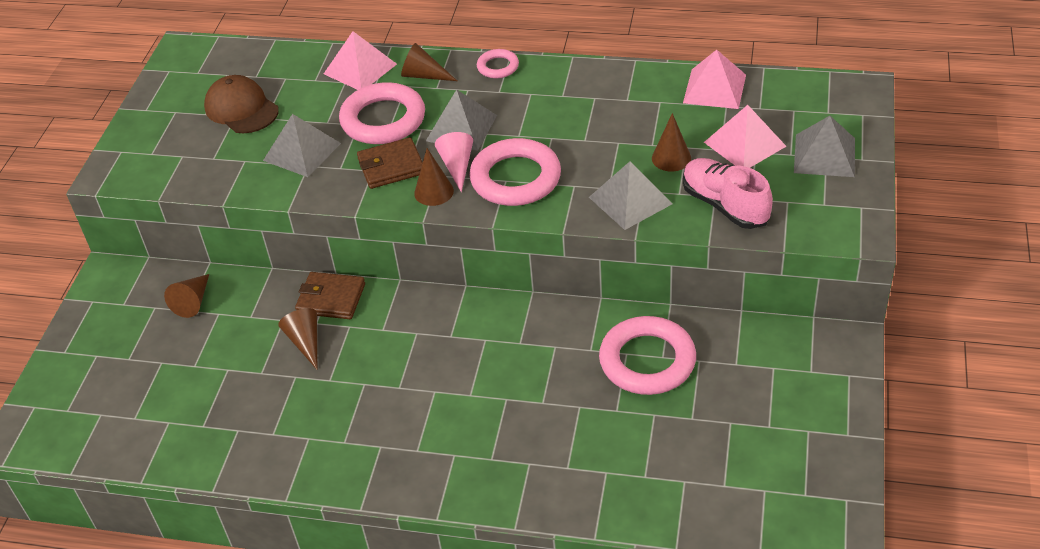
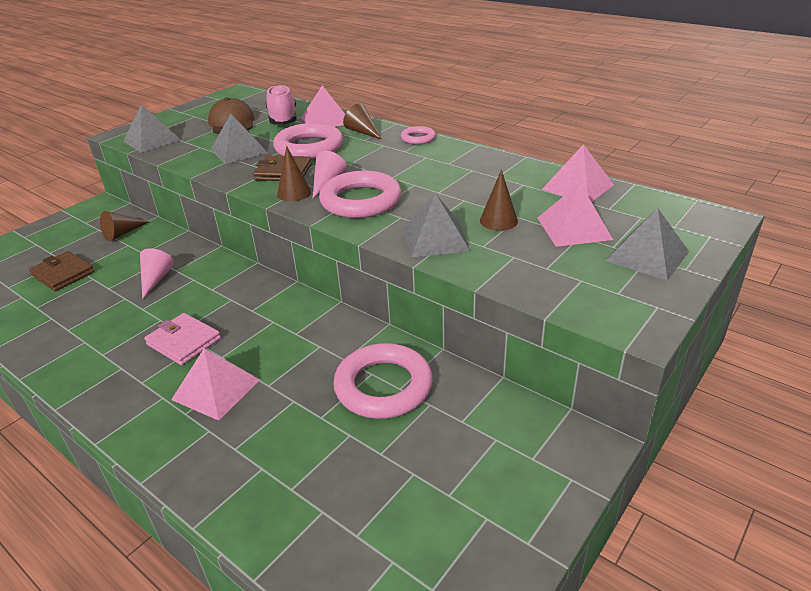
camera: 25 degrees right, 10 degrees down
brown cone [278,308,317,369] -> pink cone [140,248,174,299]
brown wallet [295,272,365,319] -> brown wallet moved to [29,251,94,291]
grey pyramid [426,89,497,151] -> grey pyramid moved to [123,104,181,153]
pink shoe [683,158,773,229] -> pink shoe moved to [266,85,297,125]
none -> pink wallet [144,313,221,365]
none -> pink pyramid [171,349,260,421]

